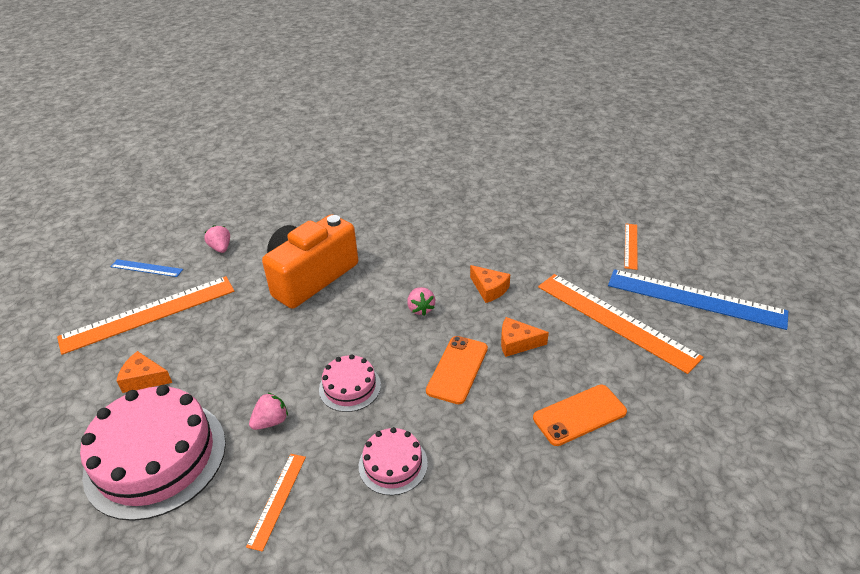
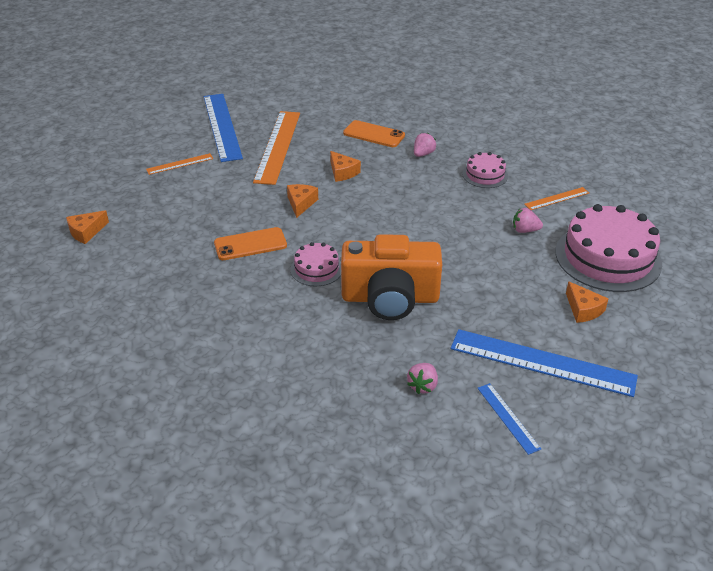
camera: 130 degrees left, 0 degrees up
orange ruler [57,276,234,355] -> blue ruler [451,329,638,397]
pink cake [319,354,381,412] -> pink cake moved to [291,242,341,286]
pink strawberry [407,287,435,316] -> pink strawberry moved to [414,133,436,157]
orange phone [426,336,488,404] -> orange phone moved to [214,227,287,260]
none -> orange cheese [66,210,109,244]

